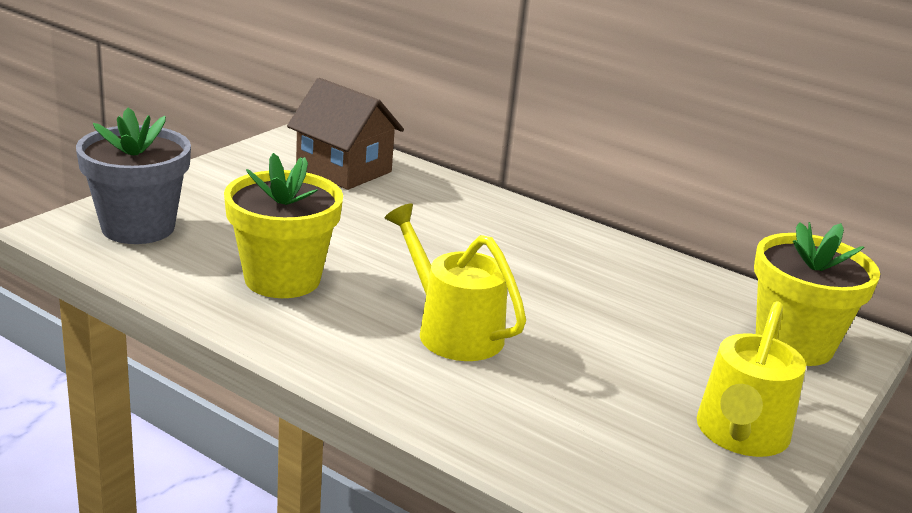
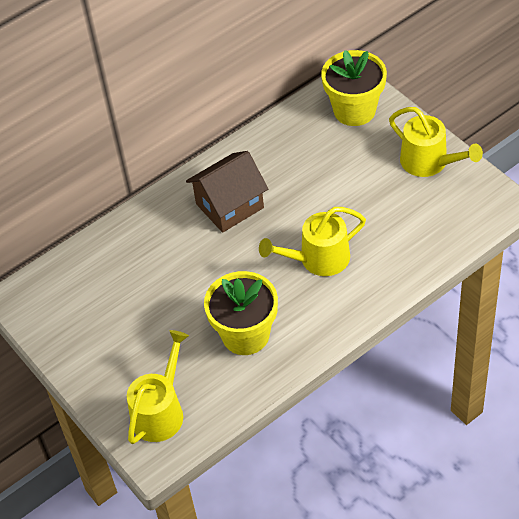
camera: 65 degrees left, 25 degrees up
grey flower pot [76,108,191,244] -> yellow watering can [127,330,189,444]
brown house [287,78,404,190] -> brown house moved to [186,151,268,233]

